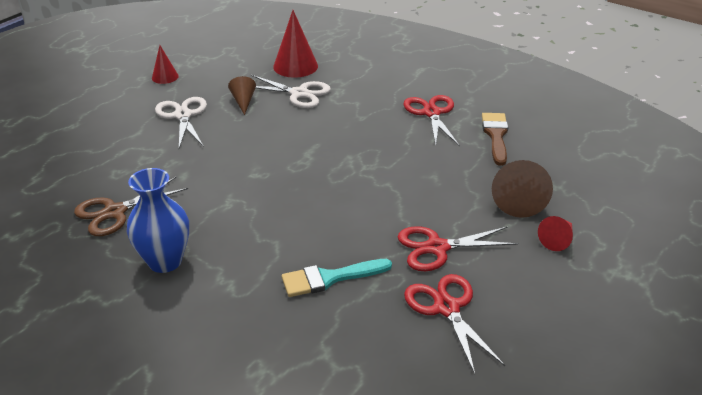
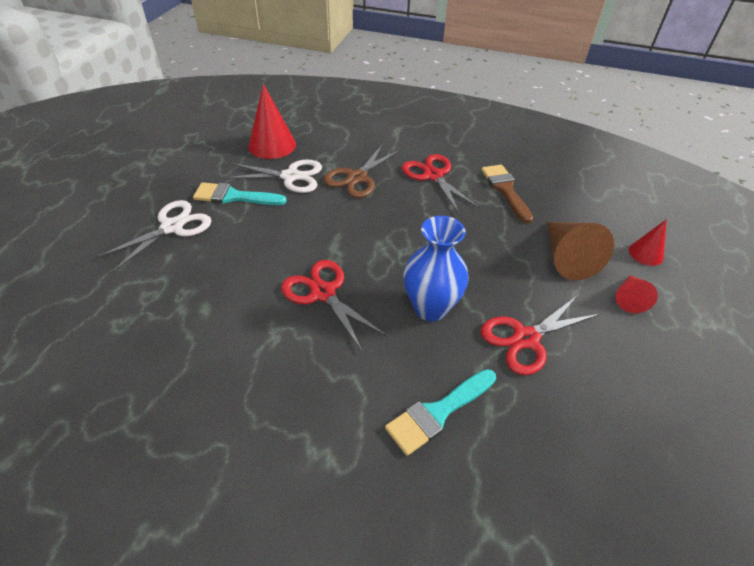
camera: 20 degrees left, 10 degrees up
brown scissors [74,177,188,236] -> brown scissors moved to [324,144,401,198]
blue vase [127,168,189,273] -> blue vase moved to [403,216,469,321]
red cone [152,45,179,84] -> red cone moved to [629,219,667,266]
white scissors [155,97,207,148] -> white scissors turned 75 degrees clockwise [96,200,211,273]
brown cone [228,76,256,115] -> turquoise brush [193,182,287,205]
red scissors [404,274,505,374] -> red scissors moved to [281,260,387,351]

